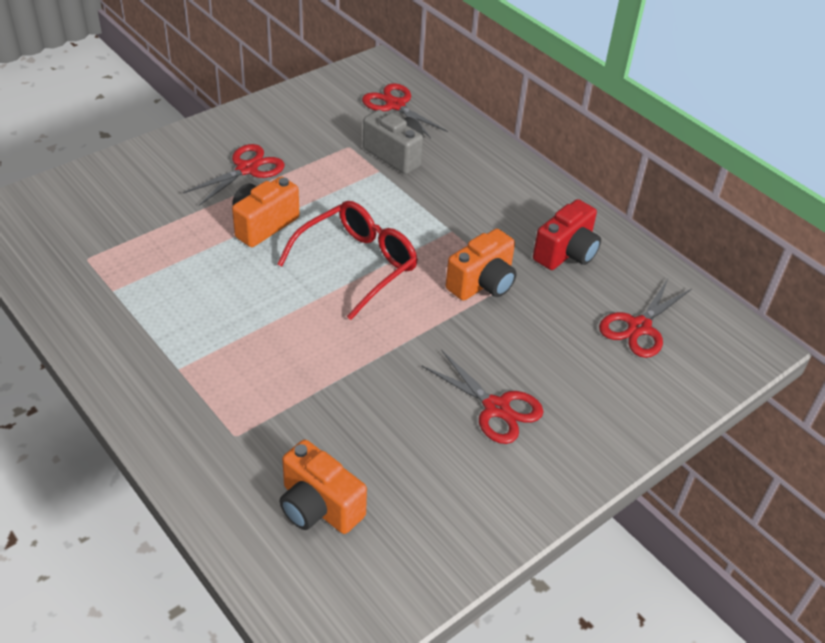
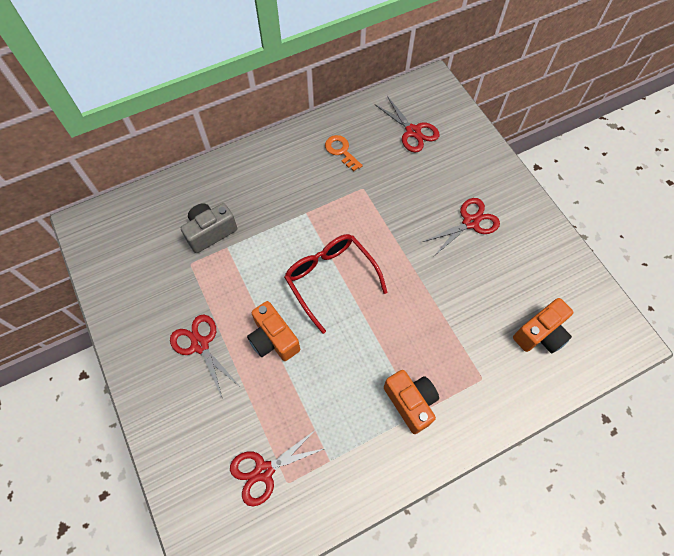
camera: 75 degrees left, 20 degrees up
red scissors [362,83,448,139] -> red scissors moved to [230,428,326,506]
orange camera [446,229,517,301] -> orange camera moved to [384,370,439,434]
red camera [533,199,601,270] -> orange key [325,135,363,171]

